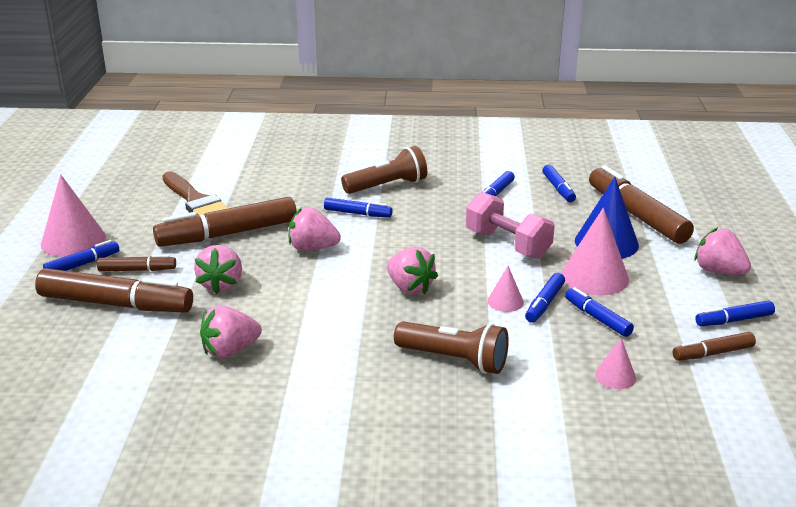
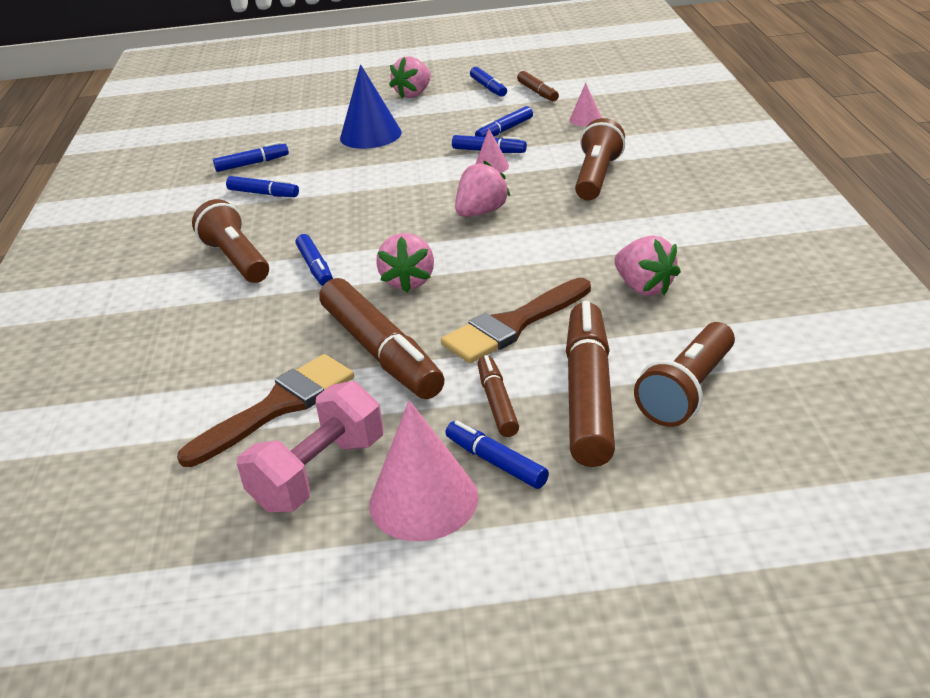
camera: 95 degrees left, 5 degrees up
pink strawberry [194,245,242,294] -> brown brush [441,278,591,363]
blue marker [324,198,393,218] -> blue marker turned 150 degrees clockwise [296,234,333,286]
pink dumbbell [466,192,555,259] -> pink dumbbell moved to [237,381,383,512]
pink cone [561,208,629,295] -> none
brown marker [589,165,694,244] -> none
none -> brown flashlight [634,322,735,427]

